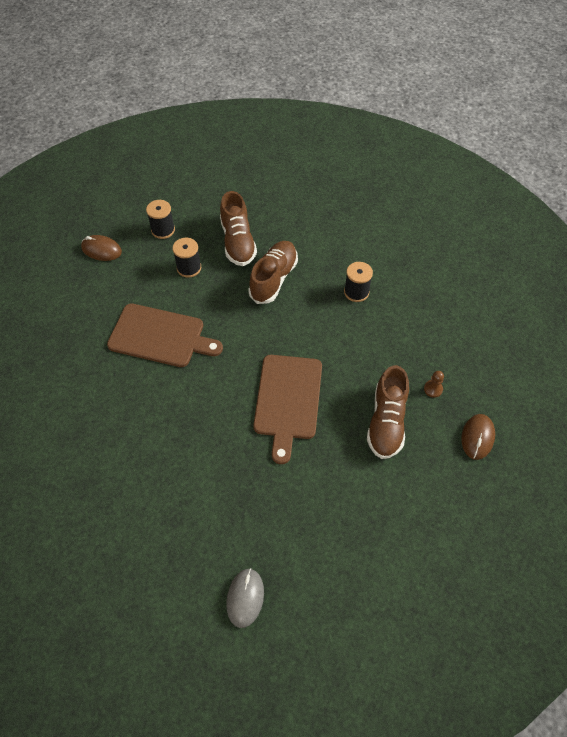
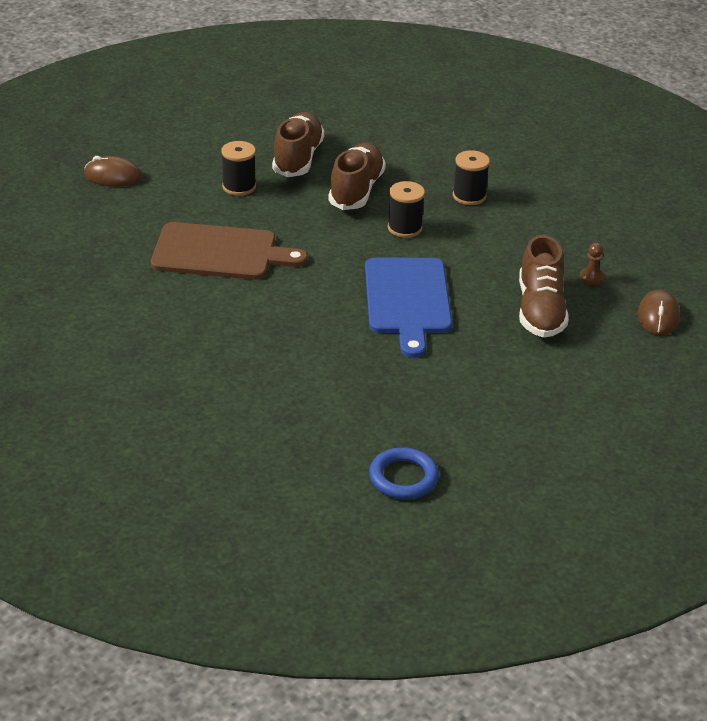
camera: 10 degrees left, 20 degrees down
black spool [146,200,175,239] -> black spool moved to [388,181,425,238]
brown shoe [220,191,257,266] -> brown shoe turned 150 degrees counterclockwise [272,112,325,177]
grey mouse [226,568,264,628] -> blue ring [369,447,439,499]
brown cutting board [253,355,322,464] -> blue cutting board [365,258,452,358]

